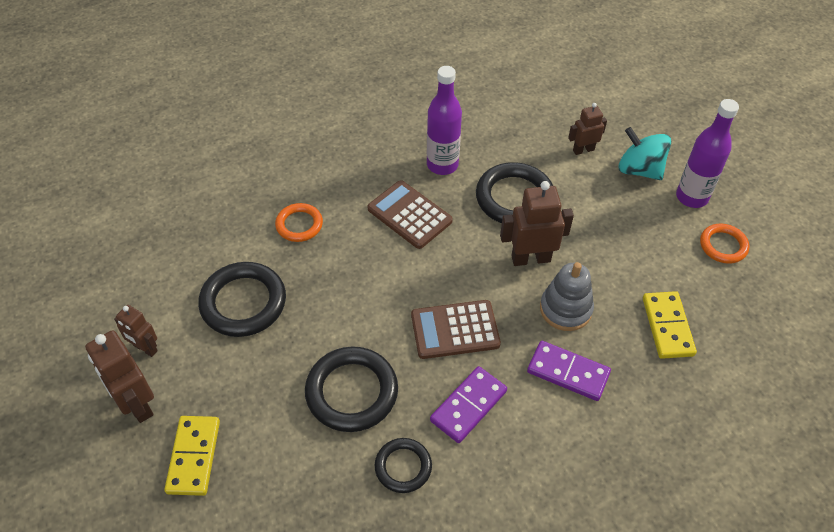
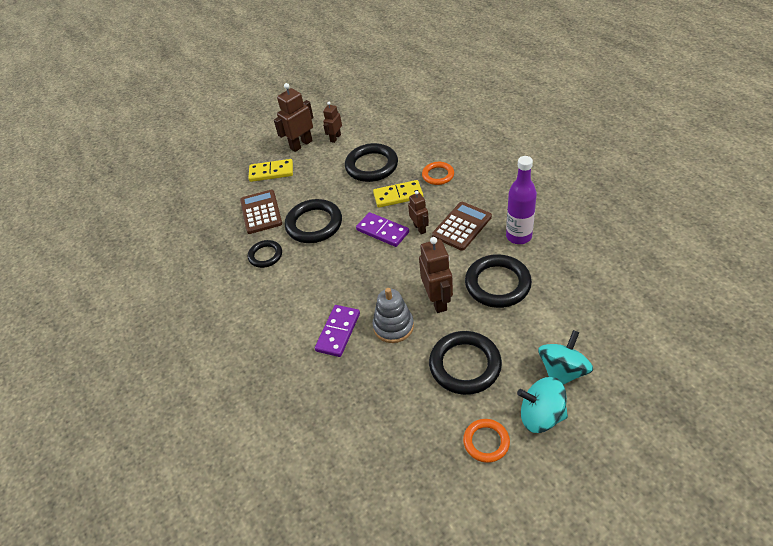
camera: 90 degrees right, 5 degrees down
brown calculator [411,300,501,359] -> brown calculator moved to [240,190,282,234]
purple domino [430,366,507,443] -> purple domino moved to [356,212,409,247]
brown robot [568,103,607,155] -> brown robot moved to [408,191,429,234]
yellow domino [643,291,697,359] -> yellow domino moved to [373,180,423,208]
purple bottle [676,99,739,208] -> turquoise spinning top [517,377,568,433]
none -> black ring [429,331,502,395]

